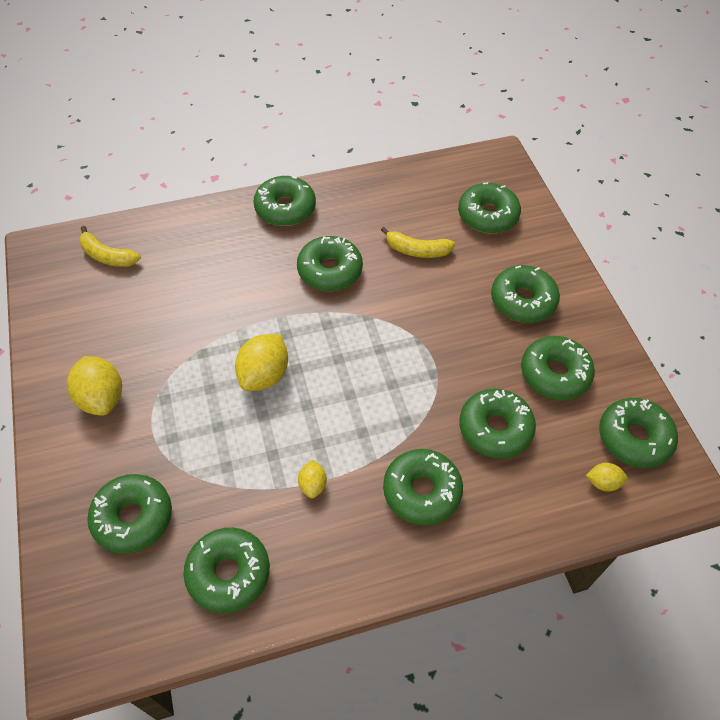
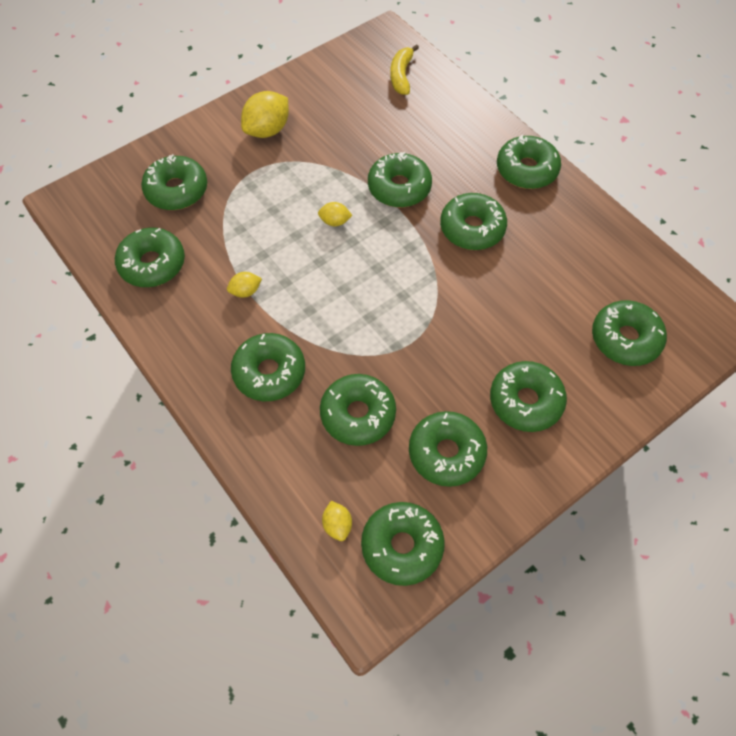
camera: 70 degrees right, 5 degrees up
yellow lemon [235,334,288,391] -> yellow lemon [318,202,353,226], size x0.53
yellow banana [381,227,455,258] -> none
none -> green donut [368,152,432,207]

